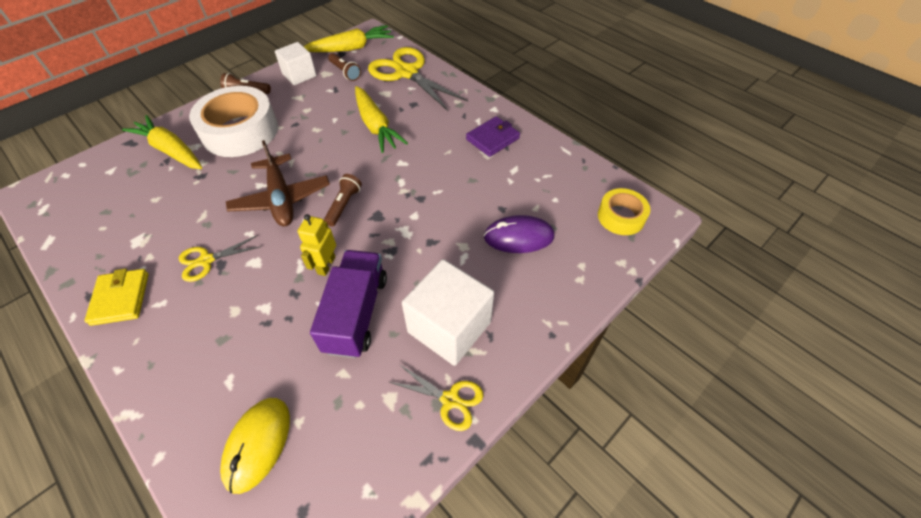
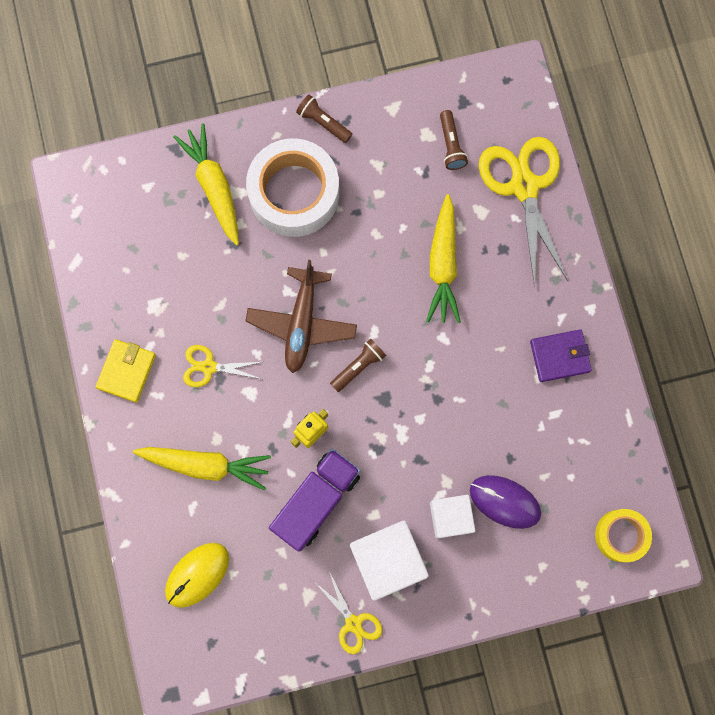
camera: 30 degrees right, 25 degrees up
white cube [275,42,316,85] -> white cube moved to [430,495,475,539]
yellow carrot [304,25,394,52] -> yellow carrot moved to [133,447,271,490]

